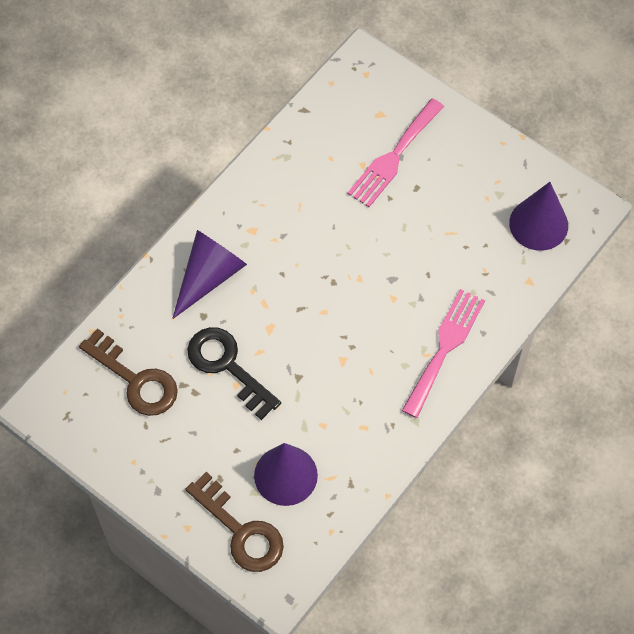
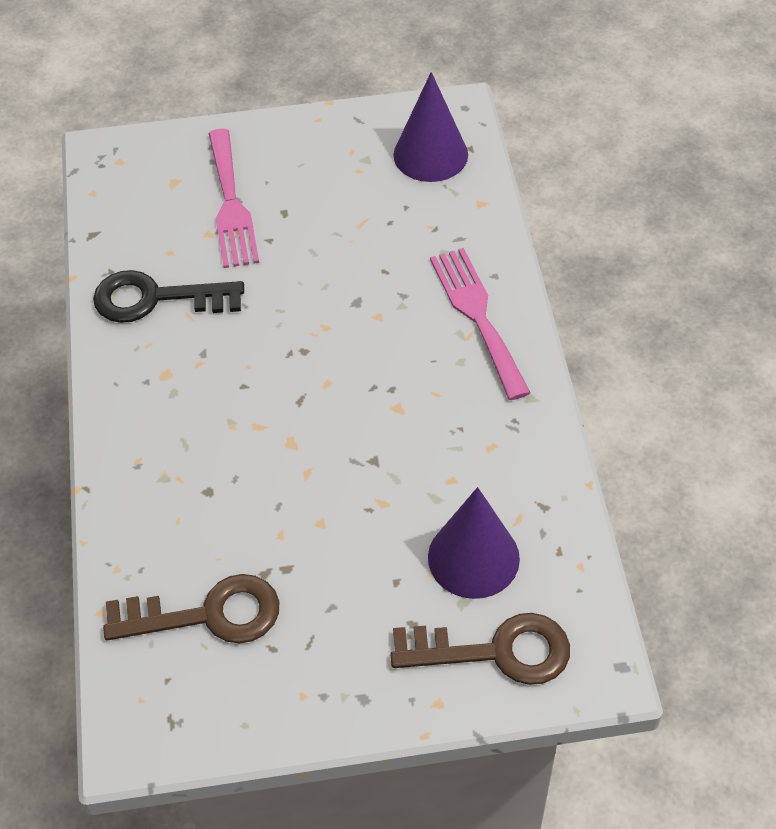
camera: 45 degrees left, 10 degrees down
purple cone [172,230,247,319] -> none
black key [187,327,281,420] -> black key moved to [93,270,244,323]

